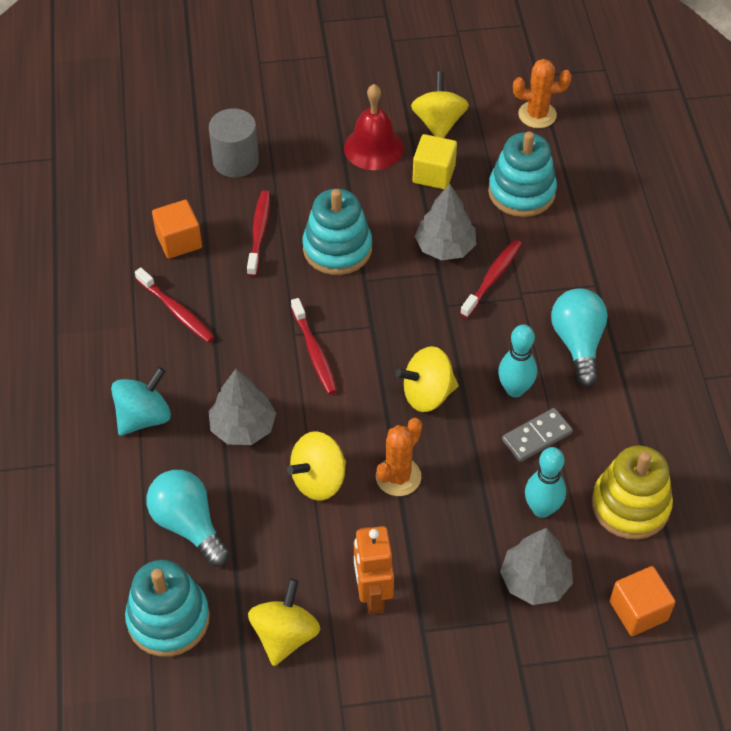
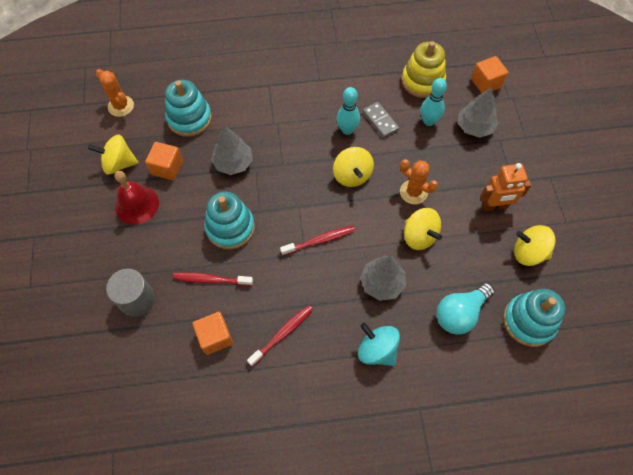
camera: 90 degrees left, 10 degrees up
yellow cube [413,134,457,190] -> orange cube [145,142,183,180]
red toothbrush [460,239,522,318] -> none
orange cactus [513,59,571,128] -> orange cactus turned 45 degrees counterclockwise [96,69,134,117]
turquoise light bulb [551,289,608,387] -> none

